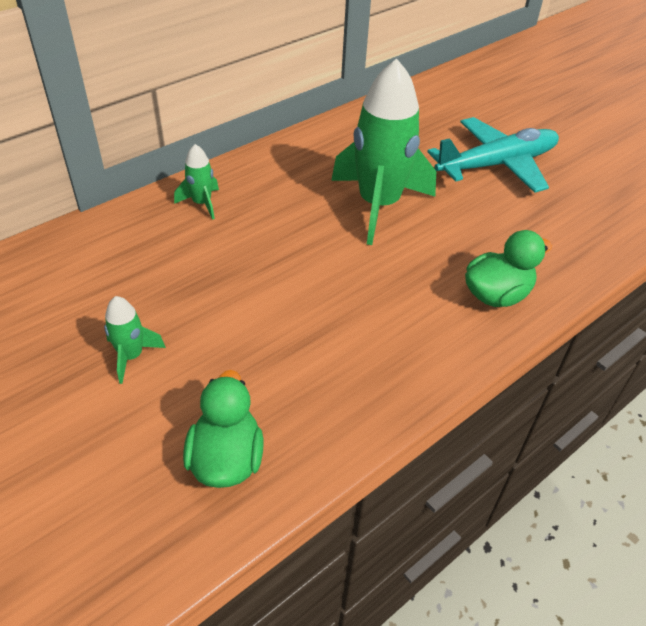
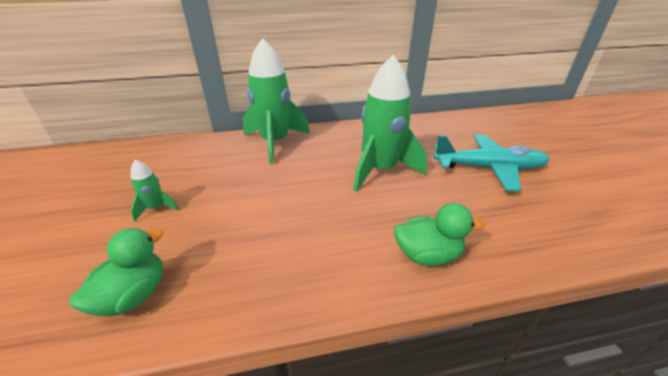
camera: 30 degrees right, 10 degrees down
green rocket [174,144,219,220] -> green rocket [243,38,310,164], size x2.24

